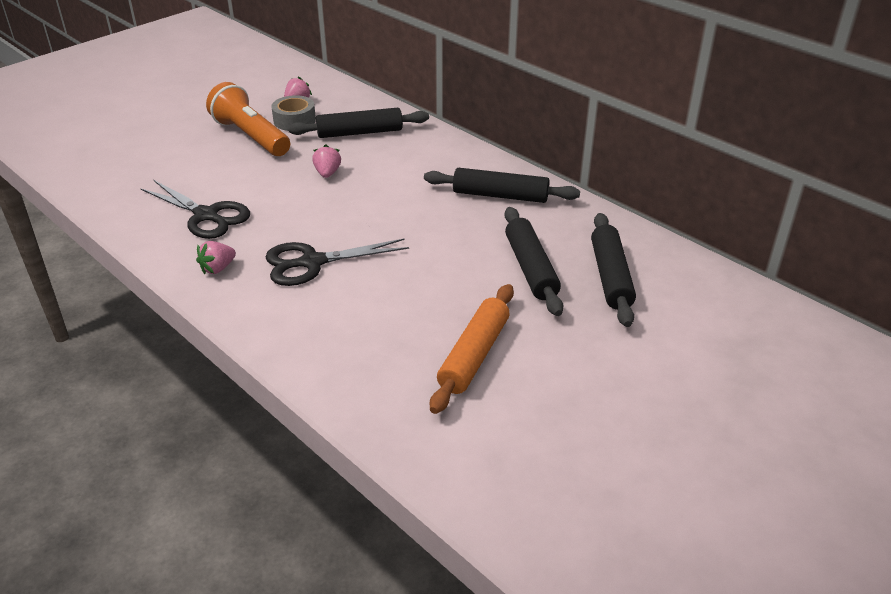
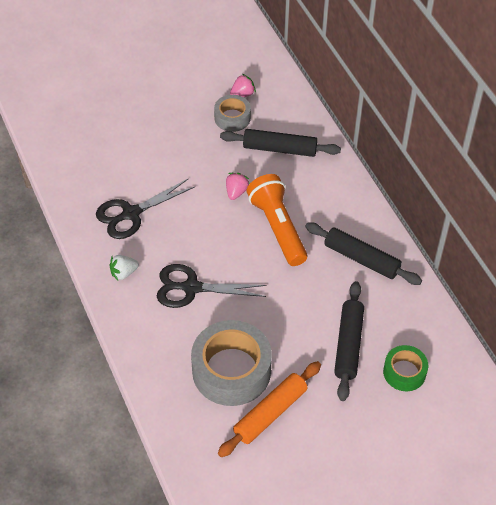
camera: 20 degrees right, 15 degrees up
black scissors [140,180,250,239] -> black scissors turned 90 degrees clockwise [96,178,196,239]
pink strawberry [196,241,236,274] -> white strawberry [110,255,139,280]
orange flashlight [206,82,290,156] -> orange flashlight moved to [246,174,307,266]
black rolling pin [591,213,636,327] -> green tape [383,345,428,391]
none -> grey tape [191,320,272,406]

